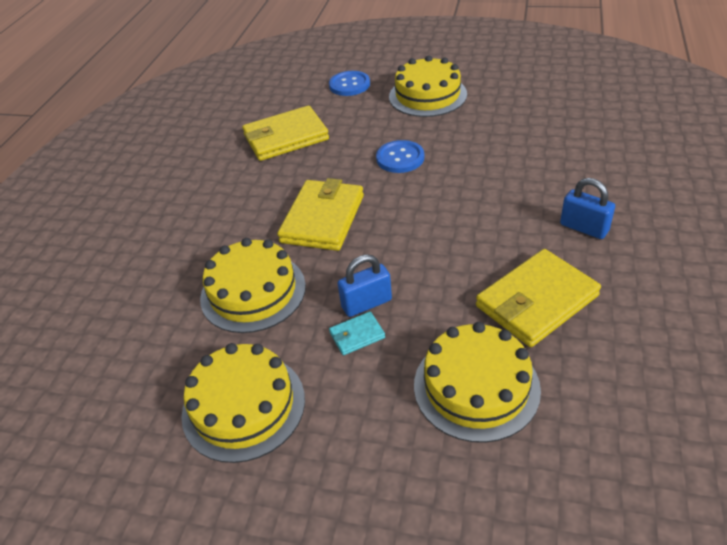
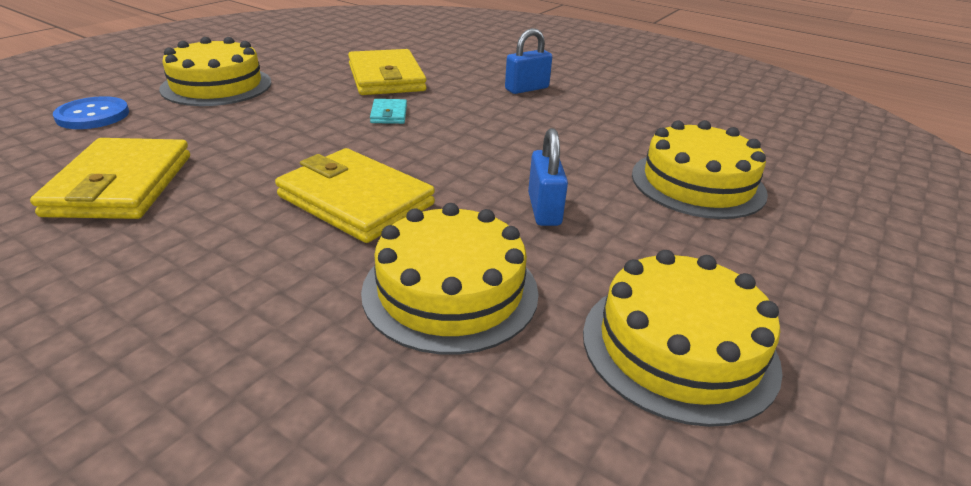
camera: 75 degrees left, 10 degrees down
turquoise wallet [329,311,385,355] -> turquoise wallet moved to [370,99,407,124]
blue button [376,140,424,173] -> none
yellow wallet [476,249,601,347] -> yellow wallet moved to [348,49,427,95]

